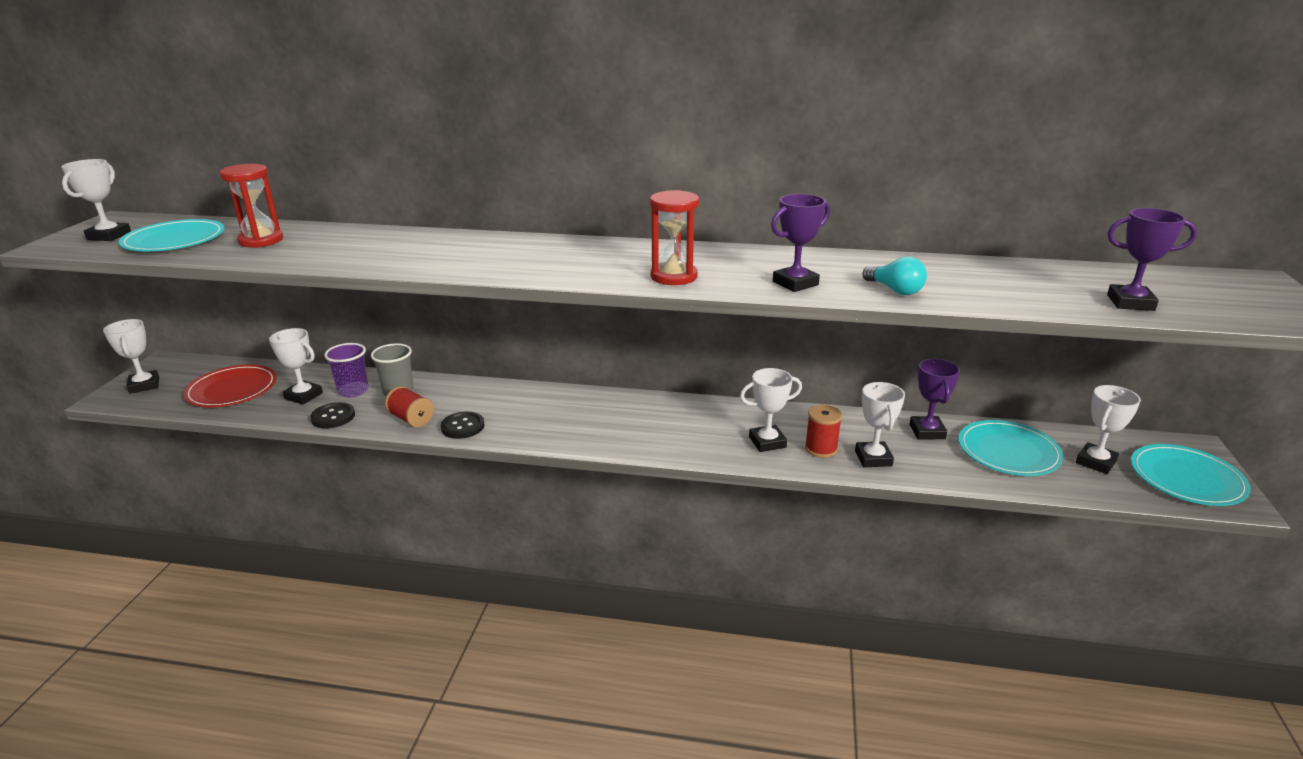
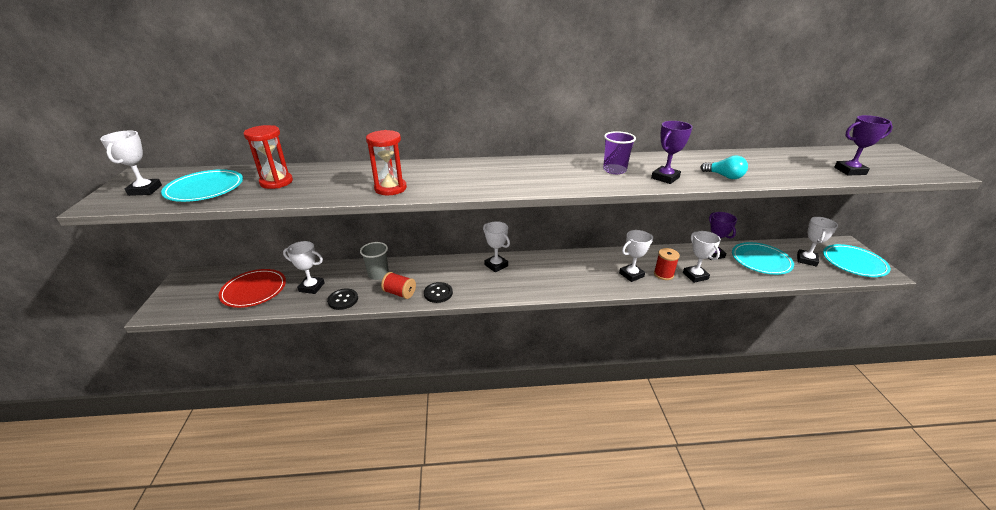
camera: 15 degrees left, 5 degrees up
white trophy [103,319,159,394] -> white trophy moved to [483,221,510,272]
purple cup [324,343,369,397] -> purple cup moved to [603,131,636,174]
red hourglass [650,190,699,285] -> red hourglass moved to [366,130,407,195]

